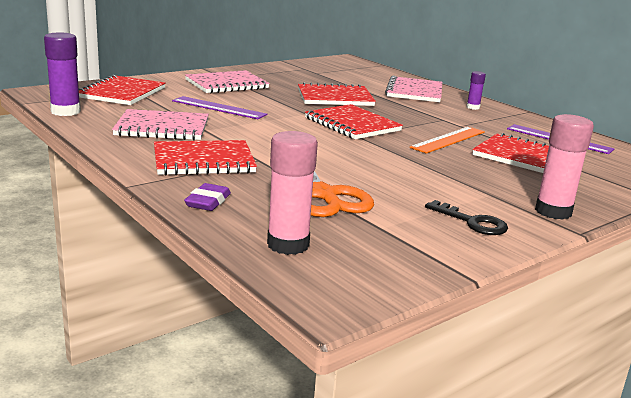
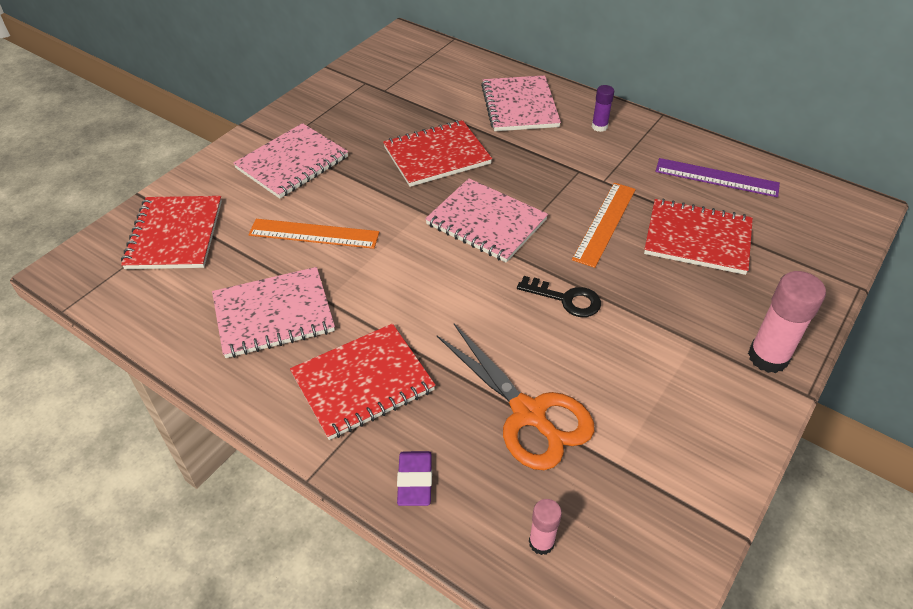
camera: 15 degrees left, 25 degrees up
purple glue stick [44,32,81,116] -> none
purple ruler [172,96,267,119] -> orange ruler [248,219,379,249]
pink glue stick [267,131,318,255] -> pink glue stick [529,499,562,555], size x0.55
red notebook [305,104,403,139] -> pink notebook [425,178,548,263]
black key [425,200,508,235] -> black key moved to [517,276,601,317]

